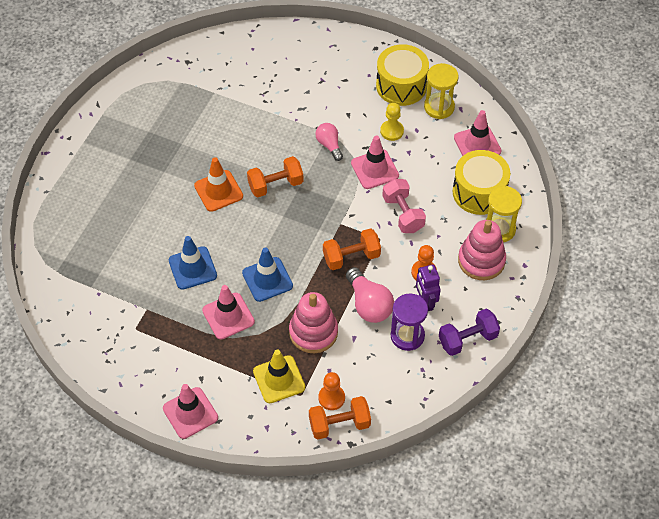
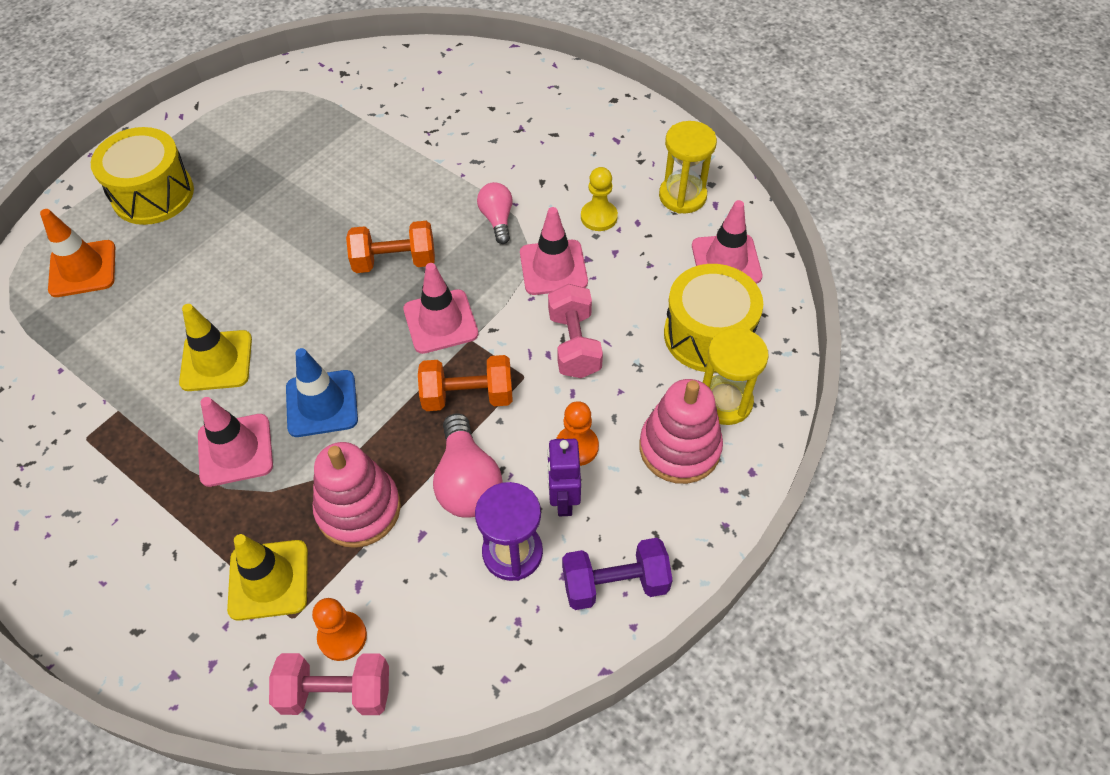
camera: 15 degrees right, 0 degrees up
pink traffic cone [163,384,218,439] -> pink traffic cone moved to [403,263,478,354]
blue traffic cone [168,236,217,290] -> yellow traffic cone [179,304,252,391]
orange traffic cone [194,157,243,212] -> orange traffic cone moved to [40,209,115,297]
orange dumbbell [309,396,371,440] -> pink dumbbell [269,653,389,715]
yellow drum [376,44,429,106] -> yellow drum moved to [91,127,194,225]

